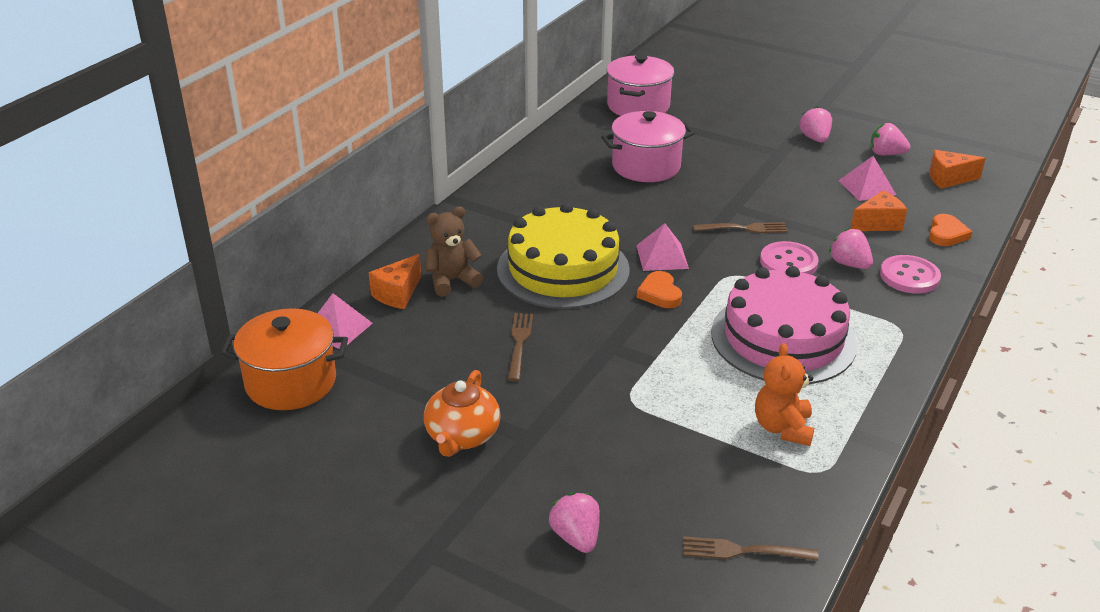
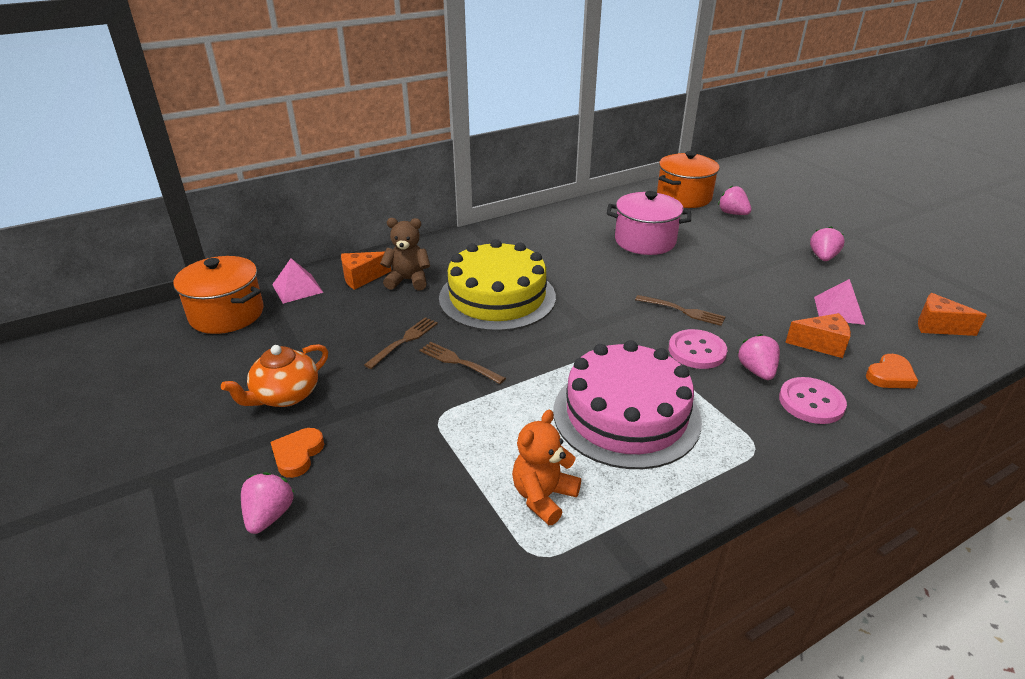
camera: 30 degrees right, 0 degrees up
pink pot [607,54,674,116] -> orange pot [657,151,720,208]
pink pyramid [636,223,689,271] -> none
orange heart [637,271,682,308] -> orange heart moved to [270,428,324,478]
brown fork [683,536,819,561] -> brown fork moved to [420,342,506,384]
pink strawberry [870,123,910,155] -> pink strawberry moved to [718,186,751,215]

